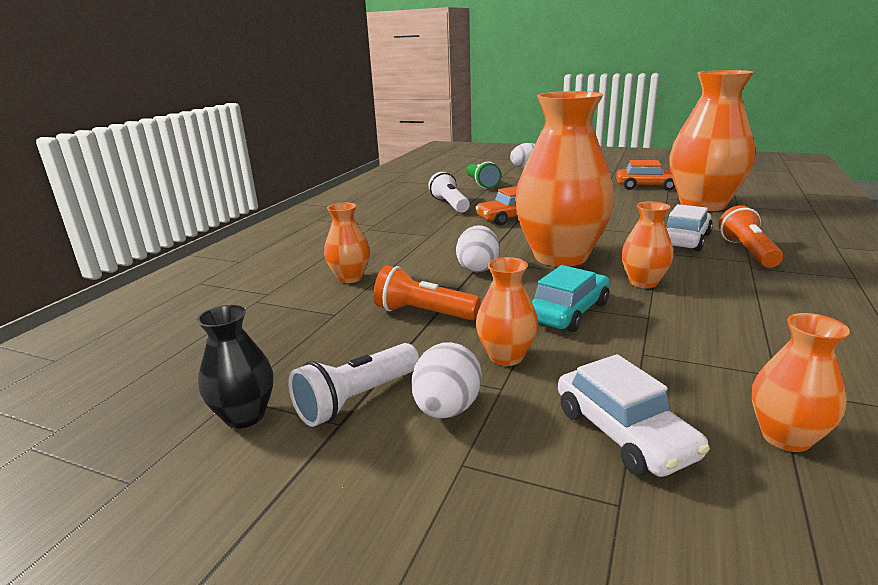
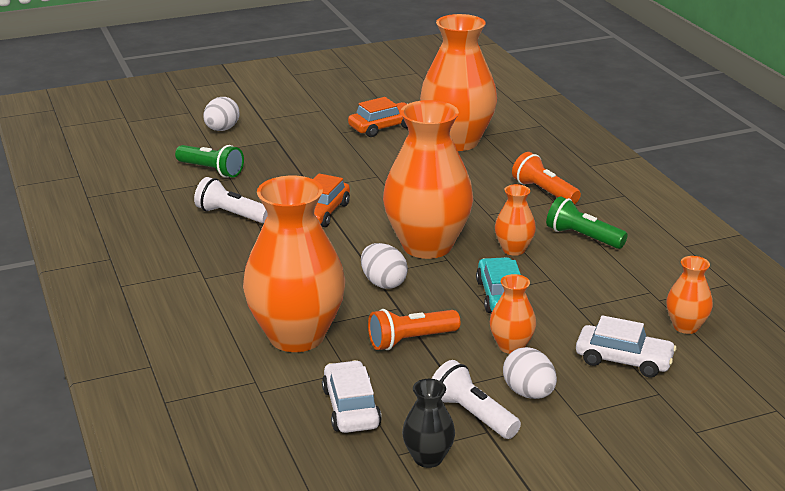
camera: 45 degrees left, 5 degrees up
white flashlight [289,343,419,427] -> white flashlight turned 135 degrees clockwise [432,360,521,439]
orange vase [324,203,370,283] -> orange vase [243,176,345,352], size x2.19
white car [666,204,713,251] -> white car moved to [322,360,382,433]
none -> green flashlight [546,196,628,249]

